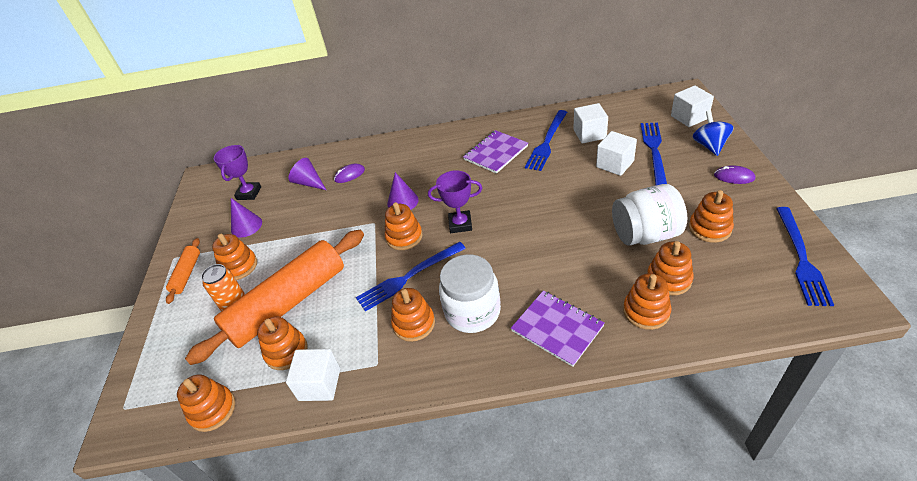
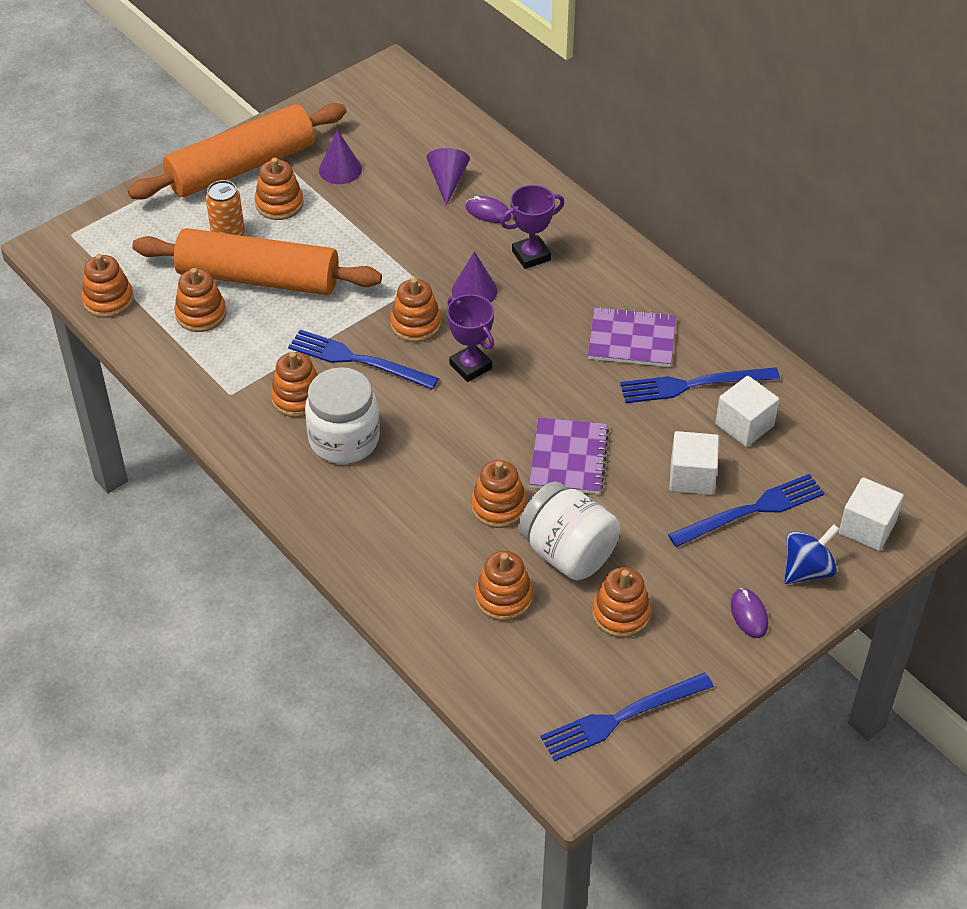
camera: 50 degrees right, 5 degrees up
orange rolling pin [166,238,200,304] -> orange rolling pin [128,103,347,199], size x2.25
purple trophy [214,145,261,200] -> purple trophy moved to [500,185,565,269]
white cube [286,349,340,401] -> none
purple notebook [511,291,605,367] -> purple notebook moved to [529,418,609,494]
orange stacking toy [623,273,671,330] -> orange stacking toy moved to [471,460,527,528]

